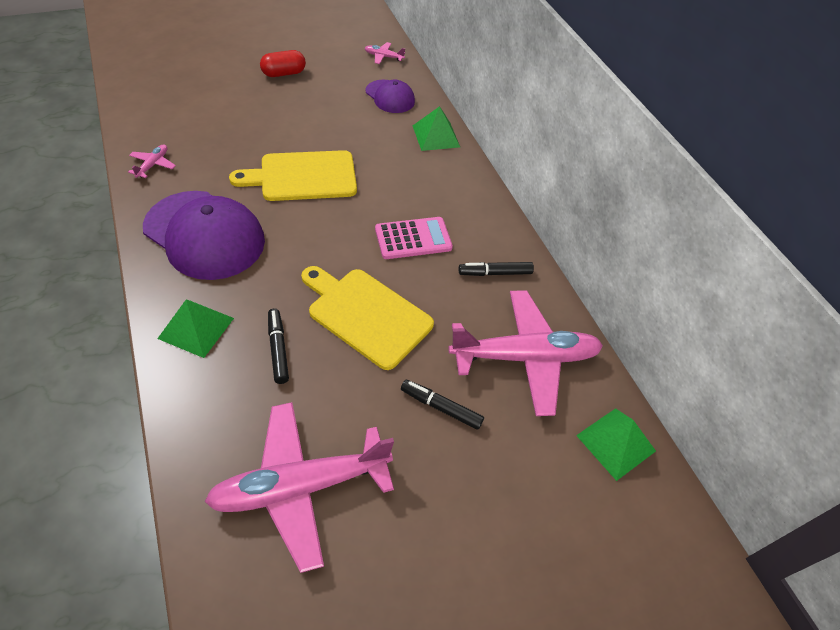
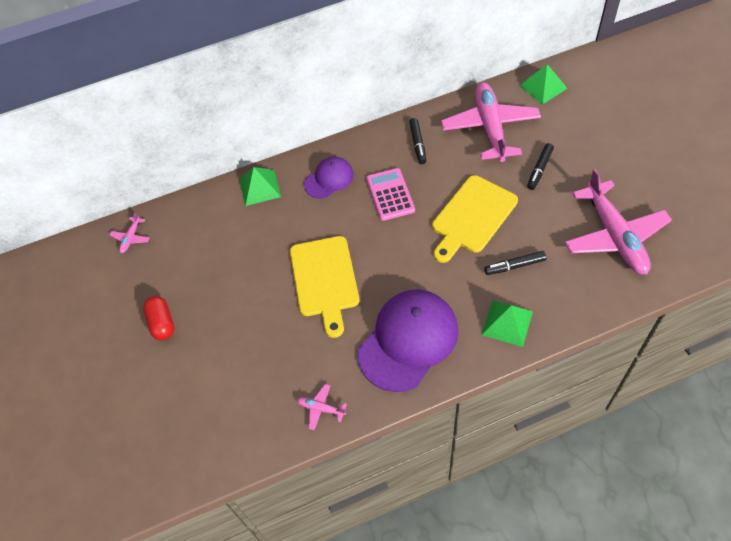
camera: 80 degrees left, 5 degrees up
purple cap [366,80,415,113] -> purple cap moved to [304,157,354,199]

